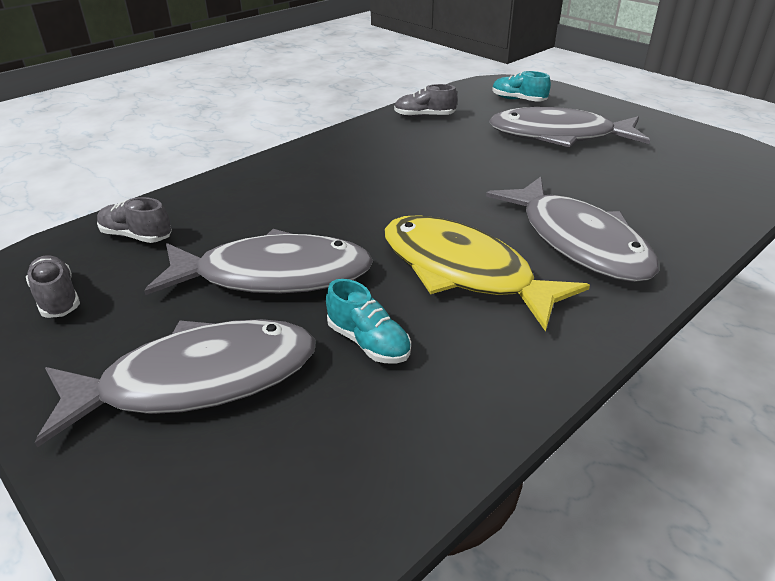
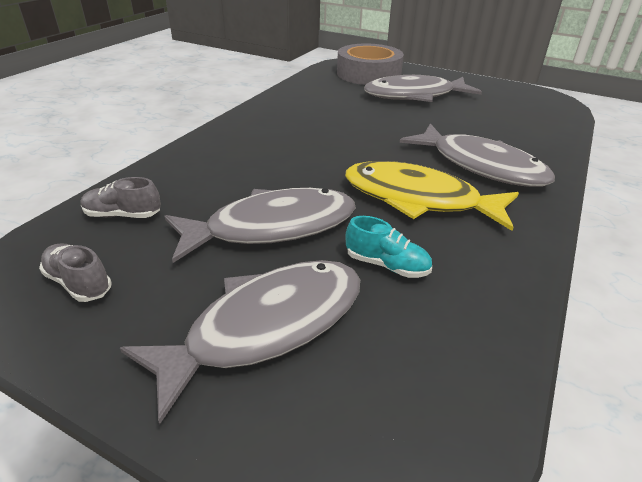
camera: 20 degrees left, 0 degrees up
grey shoe [394,84,458,117] -> none
turquoise shoe [492,71,551,102] -> grey tape [337,44,404,85]

